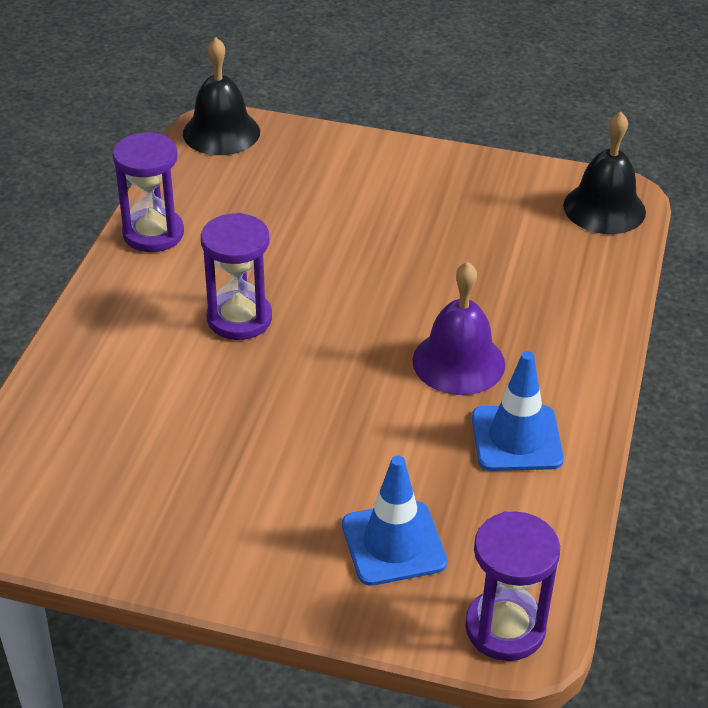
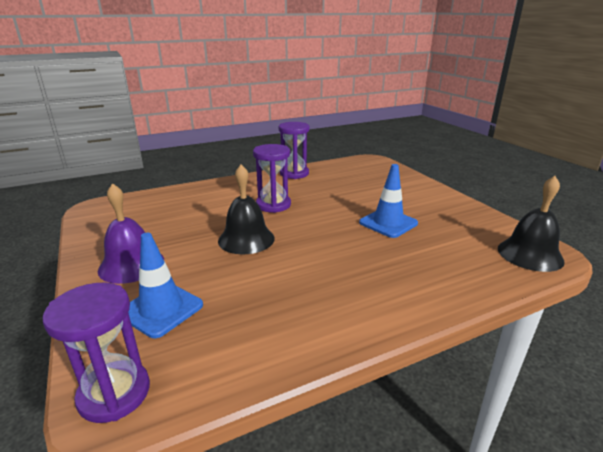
camera: 50 degrees right, 15 degrees down
black bell [183,37,260,155] -> black bell moved to [218,165,275,254]
purple bell [412,262,505,395] -> purple bell moved to [98,183,164,284]
blue traffic cone [472,351,564,471] -> blue traffic cone moved to [359,164,418,238]

